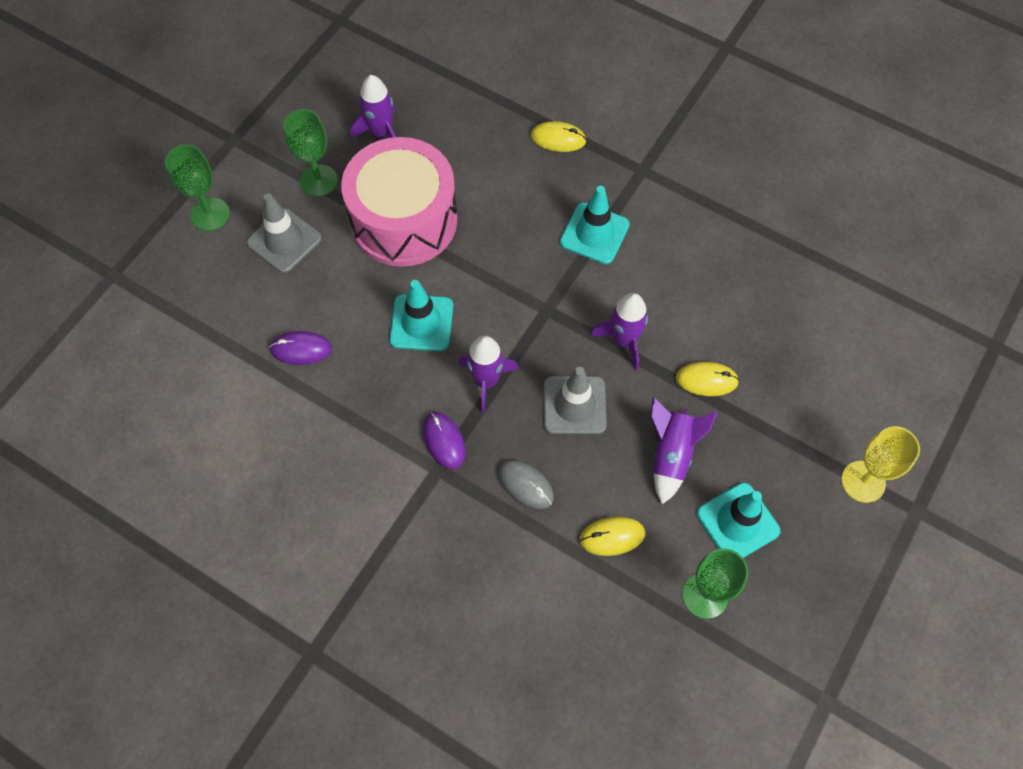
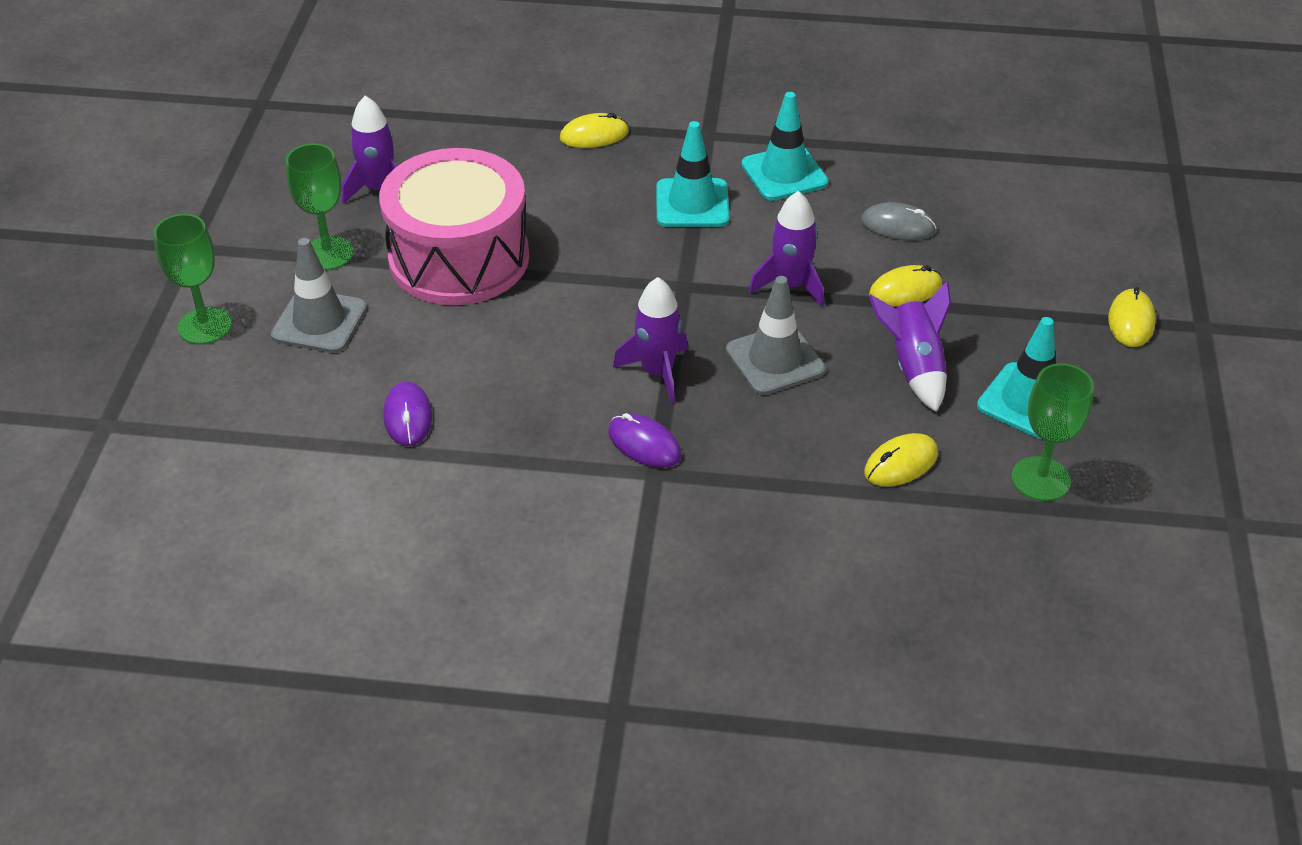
camera: 25 degrees left, 20 degrees down
purple mouse [269,331,332,365] -> purple mouse turned 75 degrees counterclockwise [383,381,432,446]
turquoise traffic cone [389,280,453,351] -> turquoise traffic cone moved to [741,92,828,200]
grey mouse [498,460,554,509] -> grey mouse moved to [861,202,936,240]
yellow goblet [841,426,920,503] -> yellow mouse [1108,287,1156,347]

